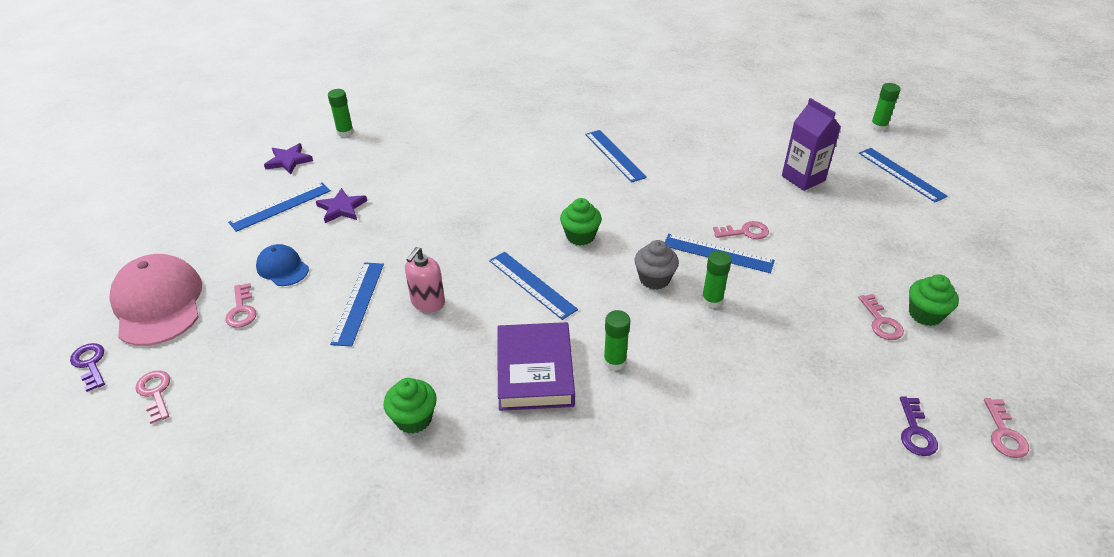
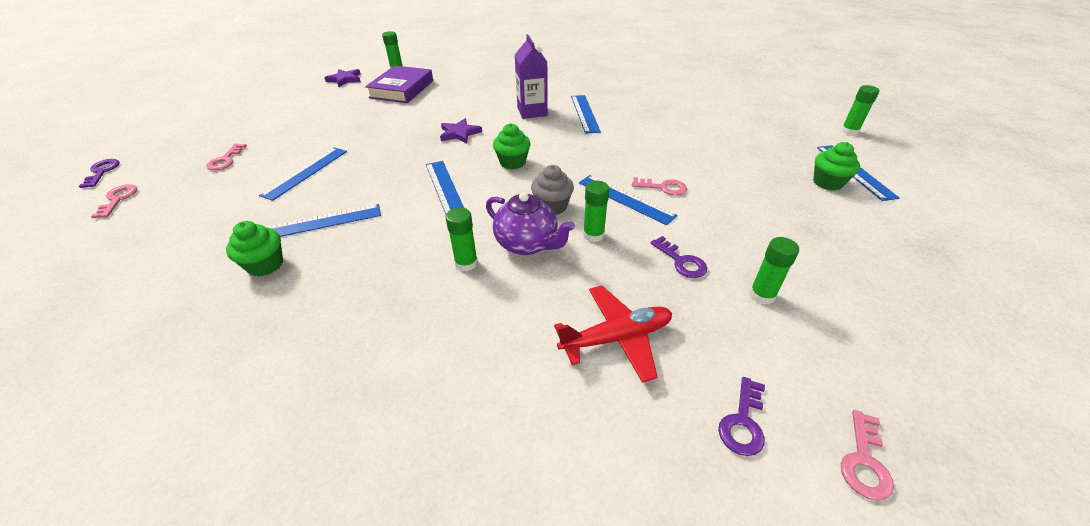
camera: 20 degrees right, 0 degrees up
pink cap [109,254,202,346] -> none
blue ruler [228,182,331,232] -> blue ruler moved to [266,204,381,237]
blue cap [256,244,309,286] -> none
purple star [316,188,367,223] -> purple star moved to [440,118,482,143]
pink soap dispenser [405,247,445,312] -> none
purple book [497,322,575,411] -> purple book moved to [365,65,433,103]
purple carton [782,98,841,191] -> purple carton moved to [515,34,548,119]
pink key [858,294,904,340] -> green glue stick [749,237,799,304]
green cupcake [909,274,959,326] -> green cupcake moved to [813,142,860,191]
none -> purple teapot [486,192,575,255]
none -> red plane [554,285,672,383]
none -> purple key [650,236,707,278]

